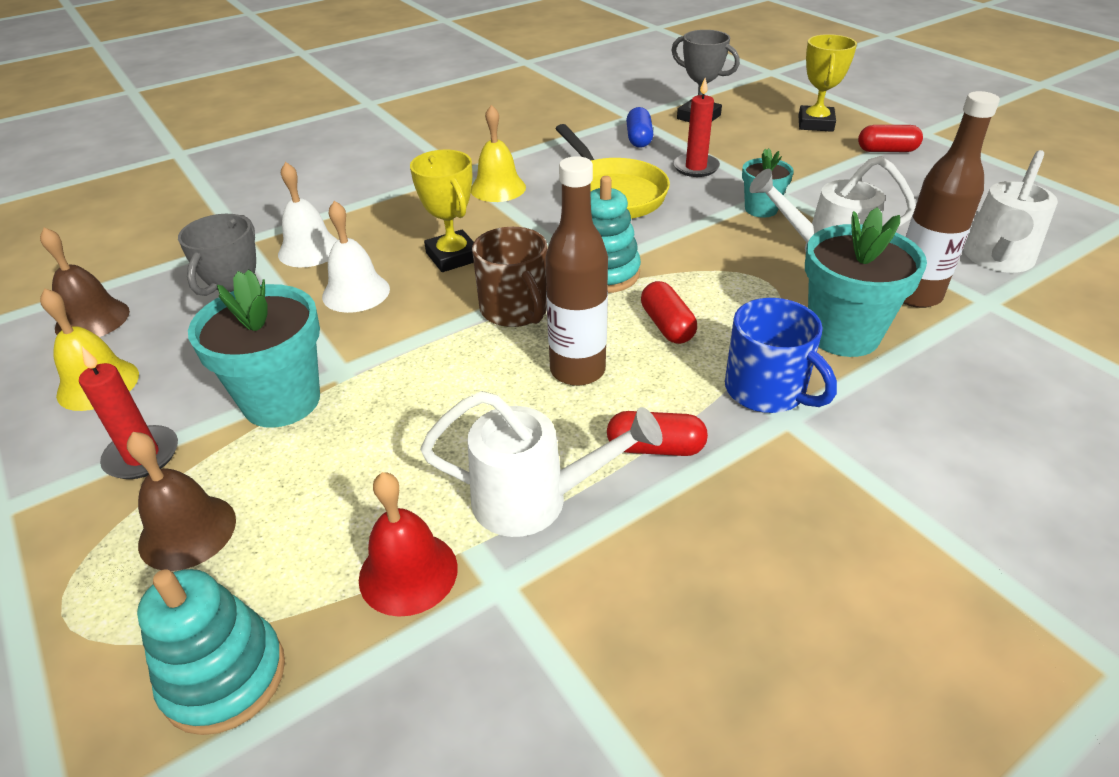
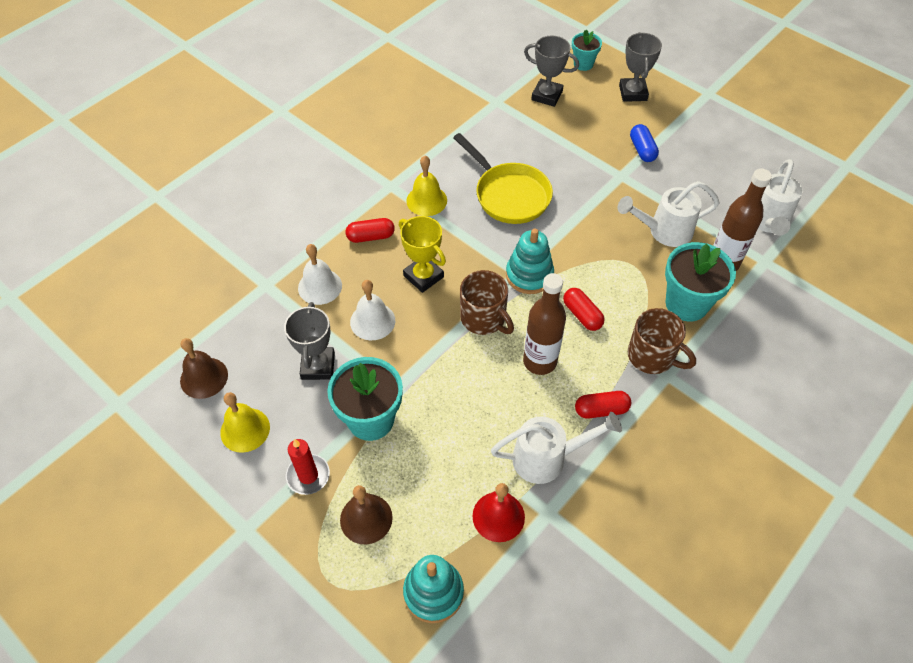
camera: 15 degrees left, 15 degrees up
blue capsule [626,107,653,148] -> blue capsule moved to [630,124,659,162]
red candle [673,78,720,177] -> none
blue mug [725,298,837,413] -> brown mug [628,308,696,374]
turquoise flower pot [742,148,794,218] -> turquoise flower pot moved to [572,29,602,71]
yellow trophy [798,34,857,132] -> grey trophy [619,32,662,102]
red capsule [858,125,923,152] -> red capsule moved to [346,218,395,243]

